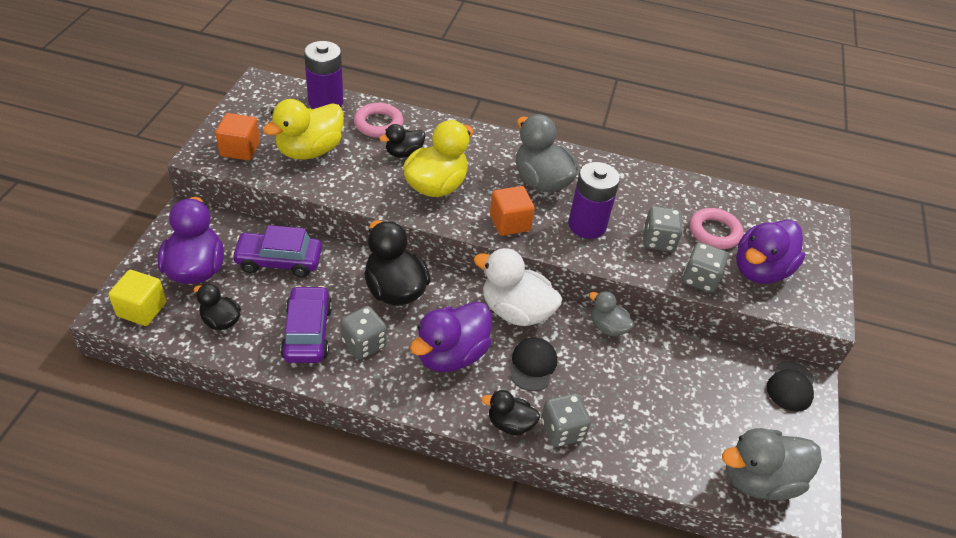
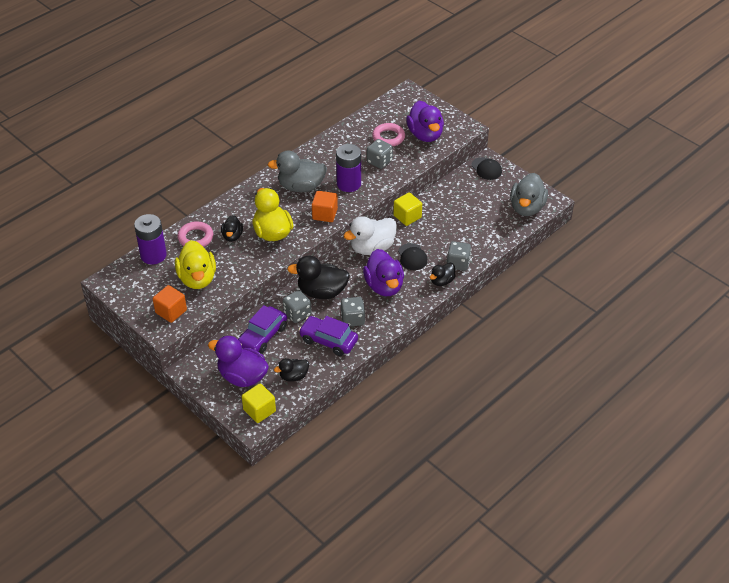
camera: 55 degrees left, 0 degrees up
black cap [510,338,557,391] -> black cap turned 150 degrees counterclockwise [398,243,428,270]
grey duck [589,291,634,336] -> yellow cube [393,192,422,226]
grey dice [682,242,728,293] -> grey dice moved to [283,290,312,323]

